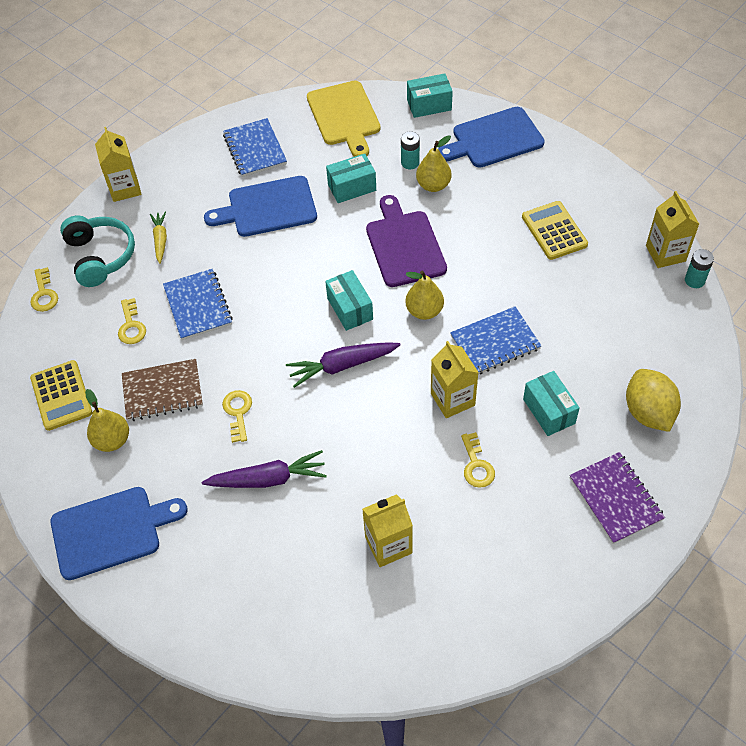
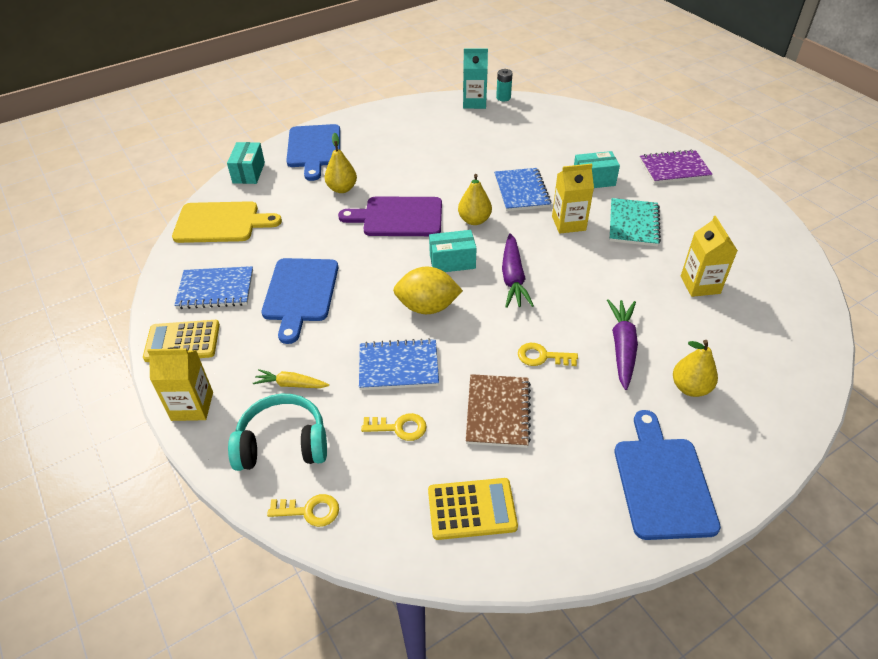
camera: 75 degrees left, 10 degrees down
yellow pear [85,389,129,452] -> yellow pear moved to [673,340,718,397]
turquoise box [326,154,376,203] -> none
turquoise battery [401,131,420,170] -> none
yellow key [461,432,495,488] -> turquoise notebook [609,198,661,247]
yellow calculator [522,201,588,260] -> yellow calculator moved to [143,320,220,362]
yellow lemon [626,369,681,432] -> yellow lemon moved to [393,267,463,314]
yellow carton [646,191,699,268] -> turquoise carton [463,48,488,109]

